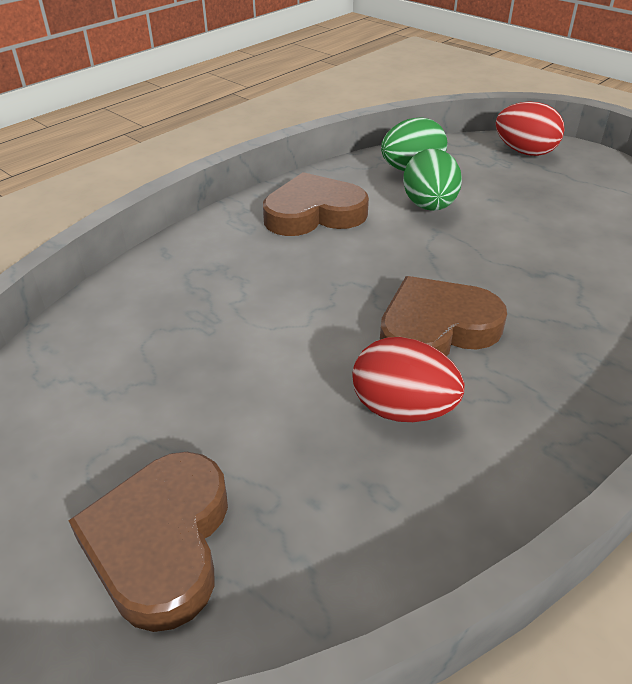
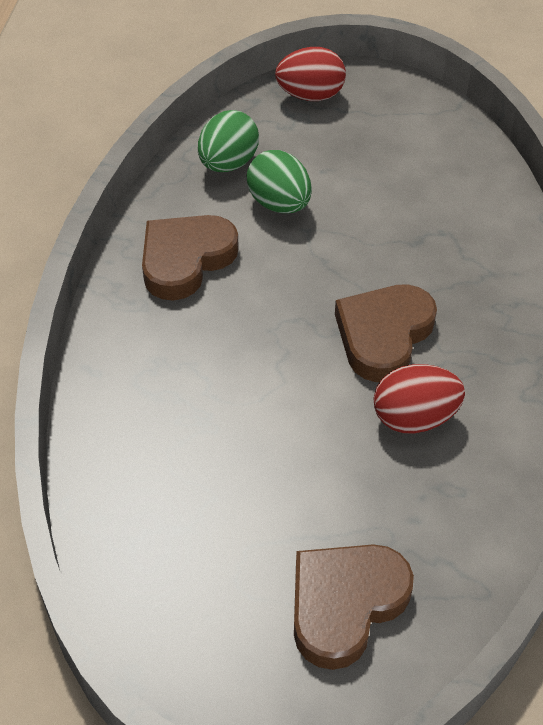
camera: 35 degrees left, 10 degrees up
brown heart [68,452,228,632] -> brown heart turned 75 degrees clockwise [294,544,414,670]

